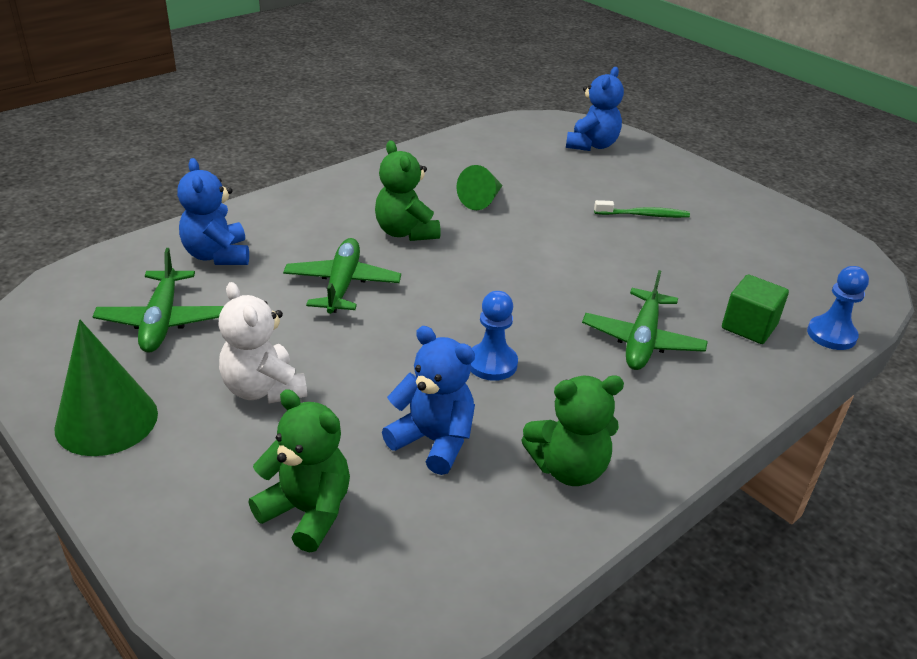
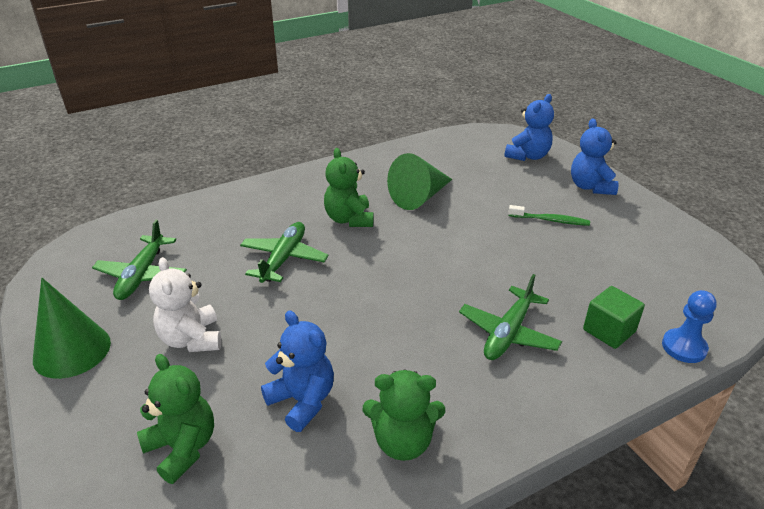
camera: 15 degrees right, 0 degrees up
blue teddy bear [177,158,249,265] -> blue teddy bear moved to [571,118,619,195]
green cone [456,165,503,210] -> green cone [387,153,452,210], size x1.55
blue pawn [471,291,518,381] -> none

